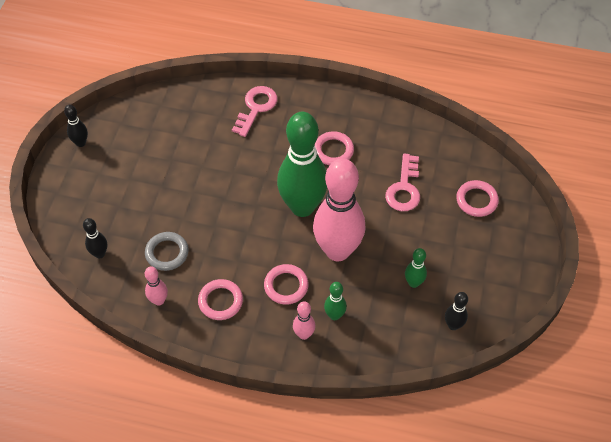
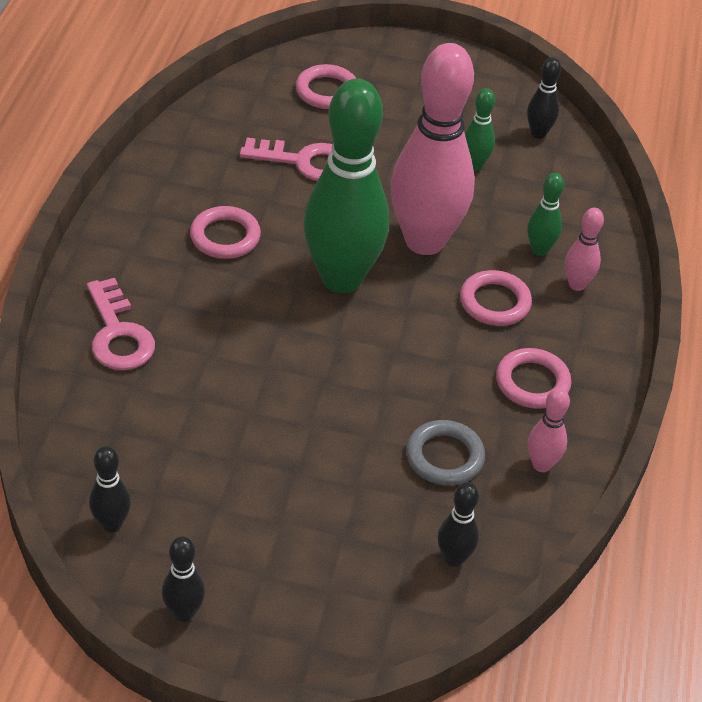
camera: 95 degrees left, 10 degrees down
pink key [232,86,277,137] -> pink key turned 135 degrees counterclockwise [87,278,155,370]
none -> black bowling pin [89,446,131,532]

